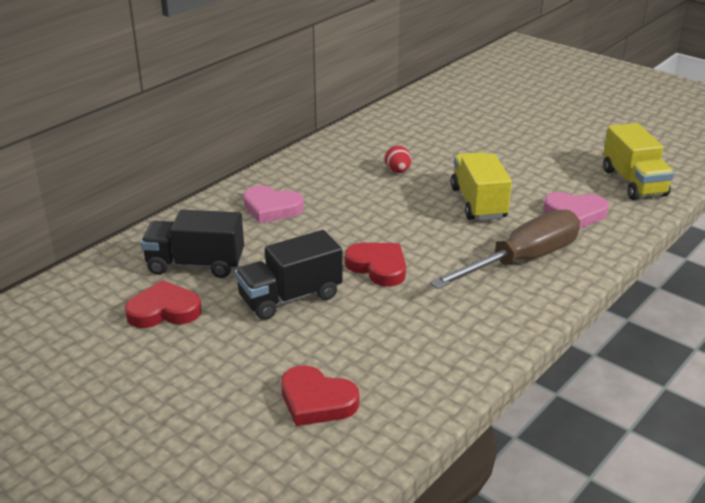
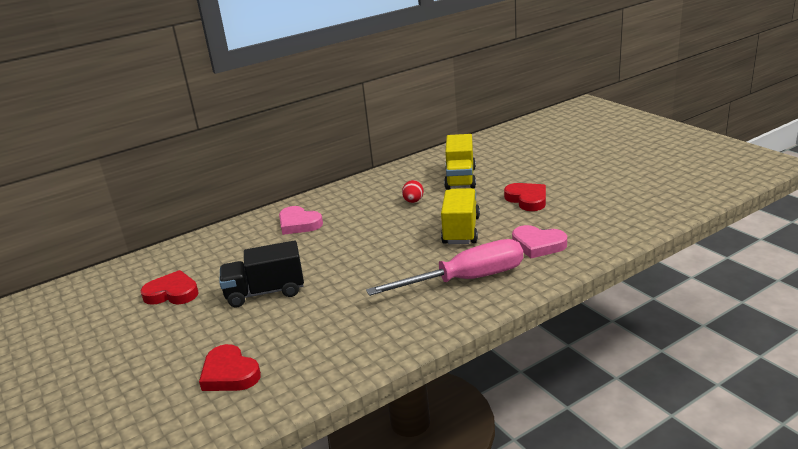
camera: 20 degrees right, 5 degrees down
black truck [141,210,244,278] -> none
red heart [345,243,406,287] -> red heart moved to [504,183,546,211]
brown screwdriver [430,209,580,289] -> pink screwdriver [366,239,523,296]
yellow truck [603,123,674,200] -> yellow truck moved to [444,134,476,190]

